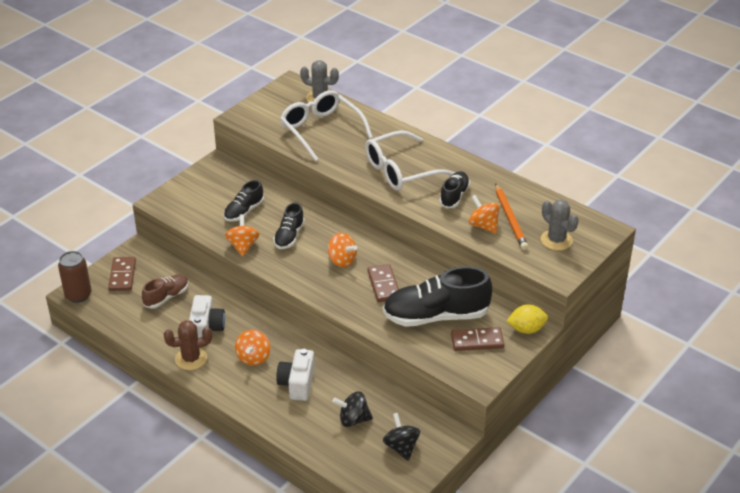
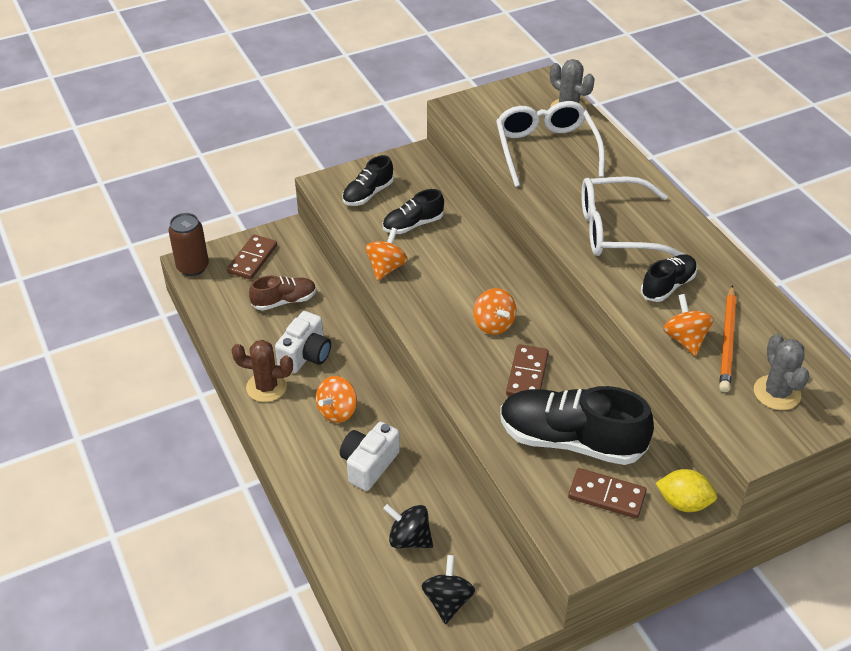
camera: 25 degrees right, 5 degrees up
black shoe [273,202,305,249] -> black shoe moved to [342,155,394,206]

